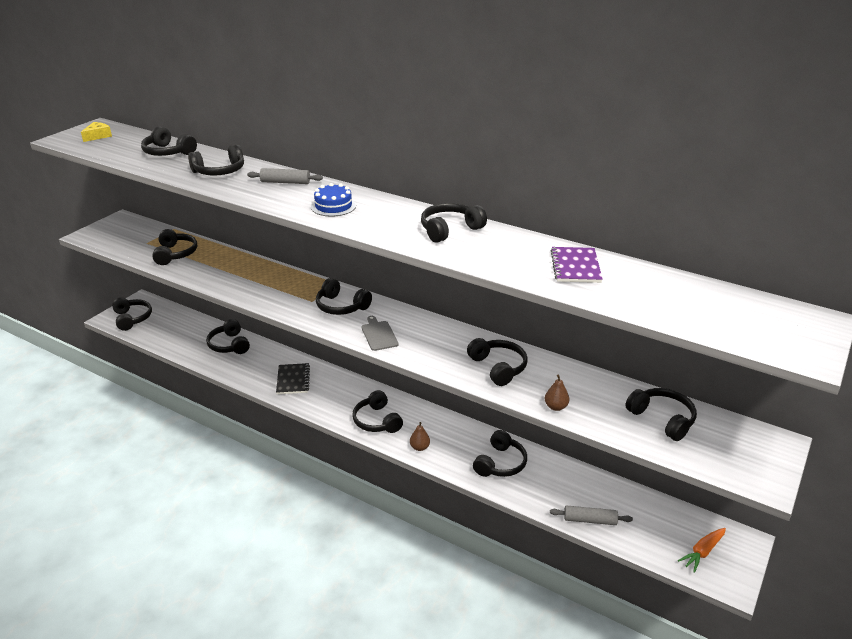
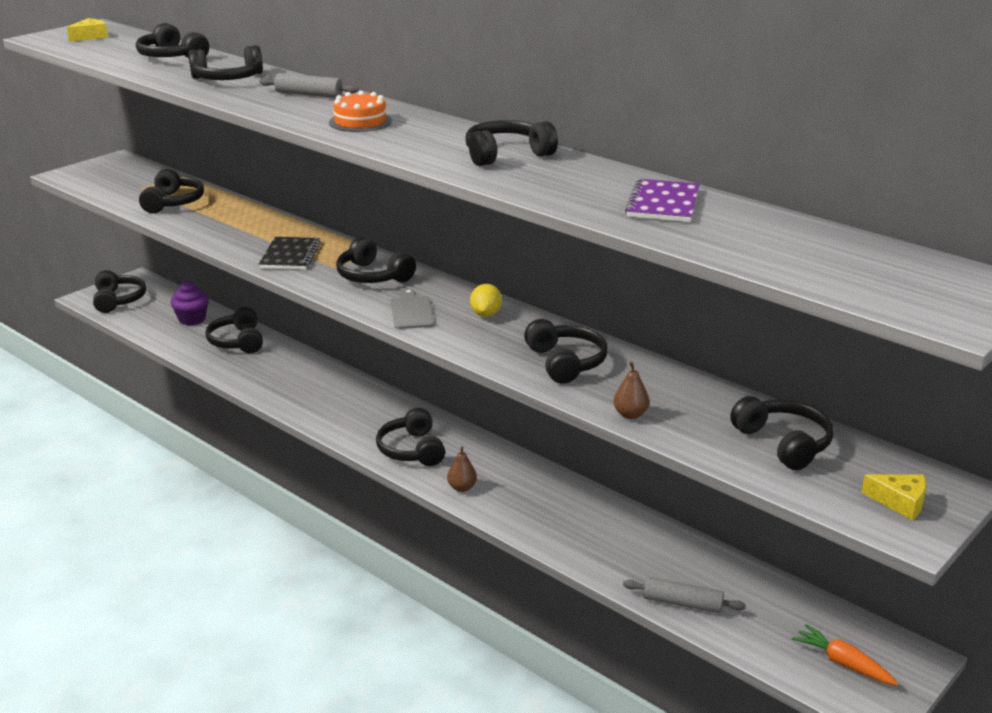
camera: 10 degrees right, 5 degrees down
black notebook [276,363,310,394] -> black notebook moved to [259,237,321,270]
blue cake [311,183,356,217] -> orange cake [329,91,392,132]
black headphones [473,430,527,477] -> none
orange carrot [678,528,726,573] -> orange carrot turned 75 degrees clockwise [792,624,898,685]
none -> purple cupcake [171,281,209,325]
none -> yellow lemon [470,284,502,317]
none -> yellow cheese [861,474,927,520]

